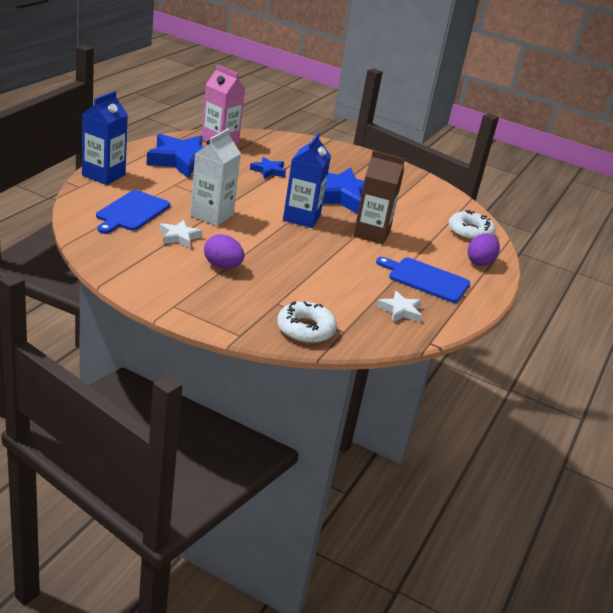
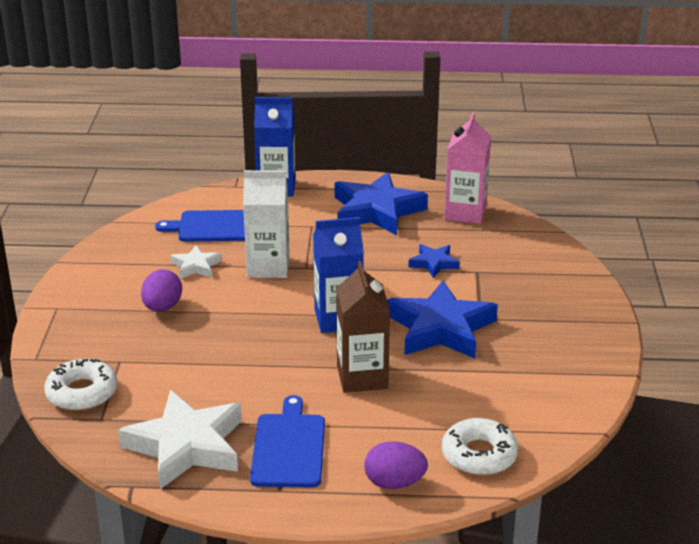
camera: 70 degrees right, 0 degrees up
white star [377,291,422,322] -> white star [118,390,242,489], size x2.03

